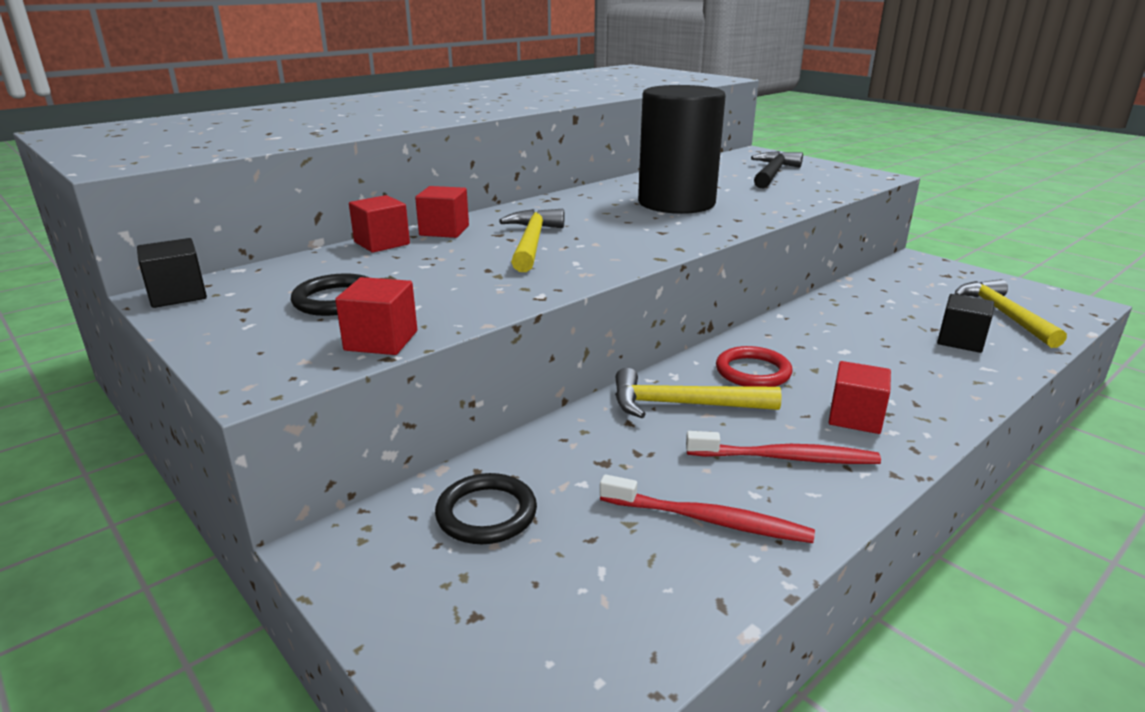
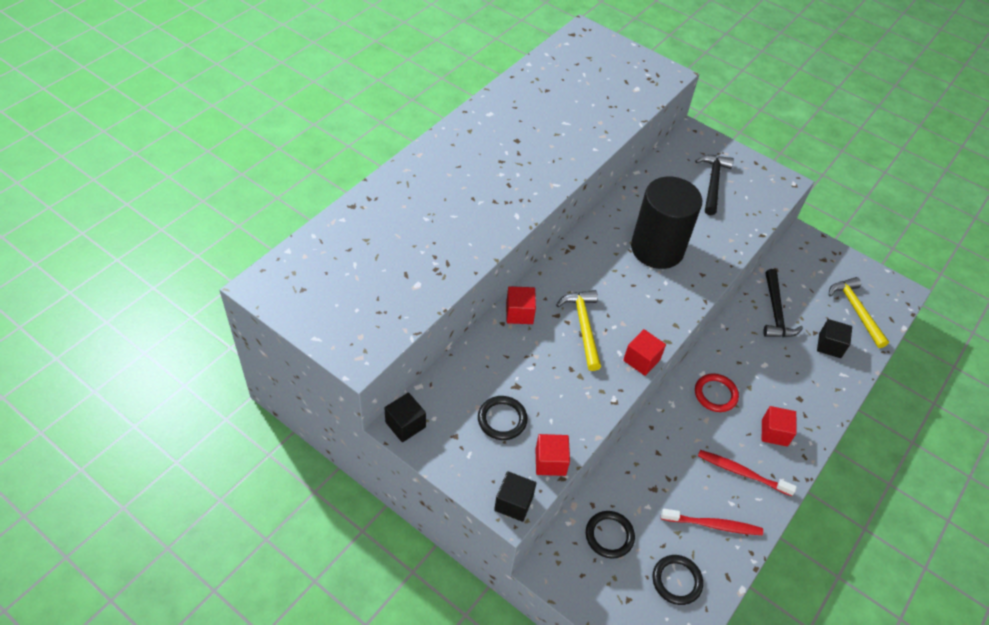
camera: 15 degrees left, 25 degrees up
red cube [349,195,410,253] -> red cube moved to [623,329,666,376]
yellow hammer [615,368,782,418] -> none
red toothbrush [686,431,881,464] -> red toothbrush turned 150 degrees counterclockwise [698,450,797,496]
none -> black cube [494,471,536,522]
none -> black ring [652,555,703,605]
none -> black hammer [763,269,803,337]

